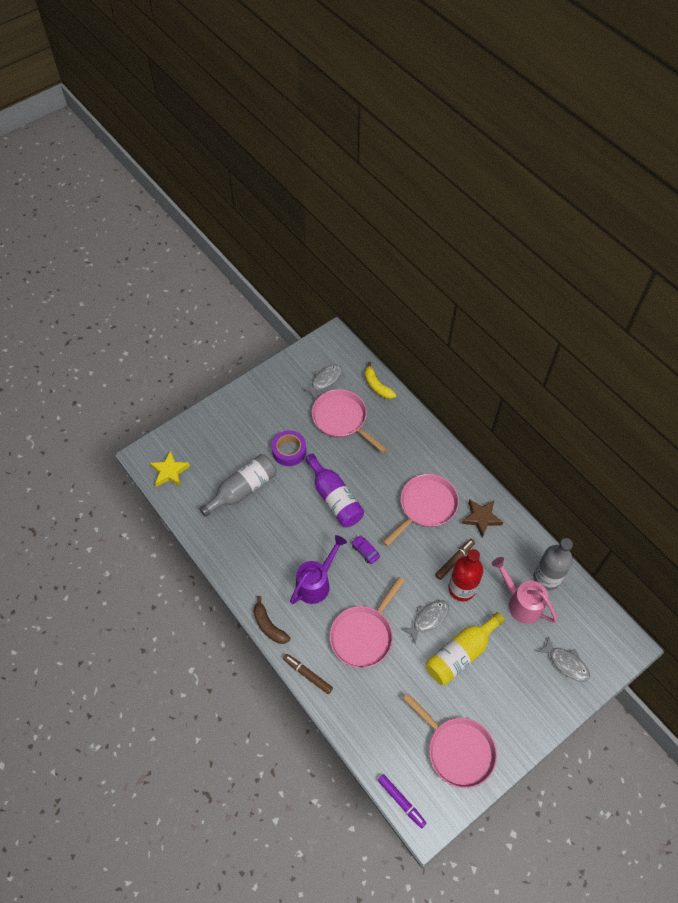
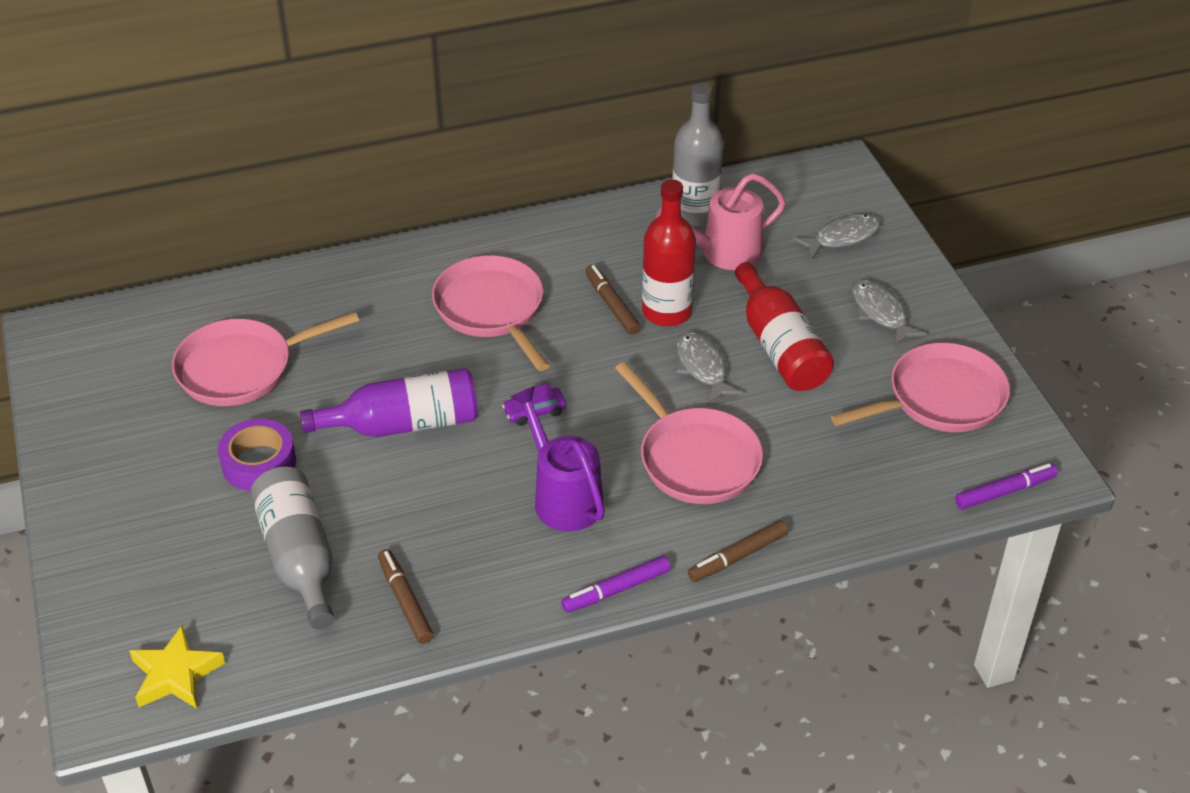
camera: 70 degrees left, 15 degrees down
brown banana [253,596,290,644] -> purple marker [561,556,671,613]
grey fish [302,364,342,399] -> grey fish moved to [852,279,926,347]
yellow banana [365,362,397,399] -> none
yellow bottle [426,612,505,685] -> red bottle [735,262,834,391]
brown star [461,499,503,538] -> none
none -> brown marker [378,549,434,644]

